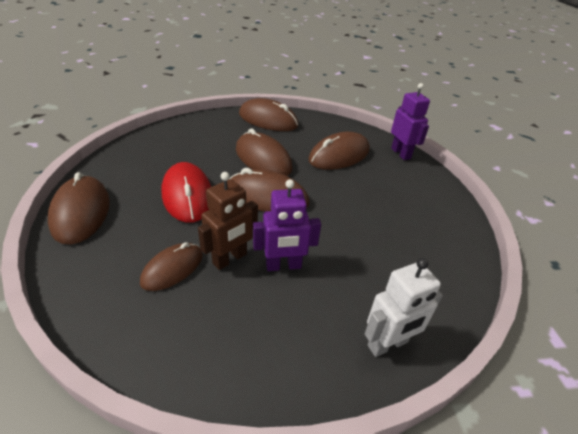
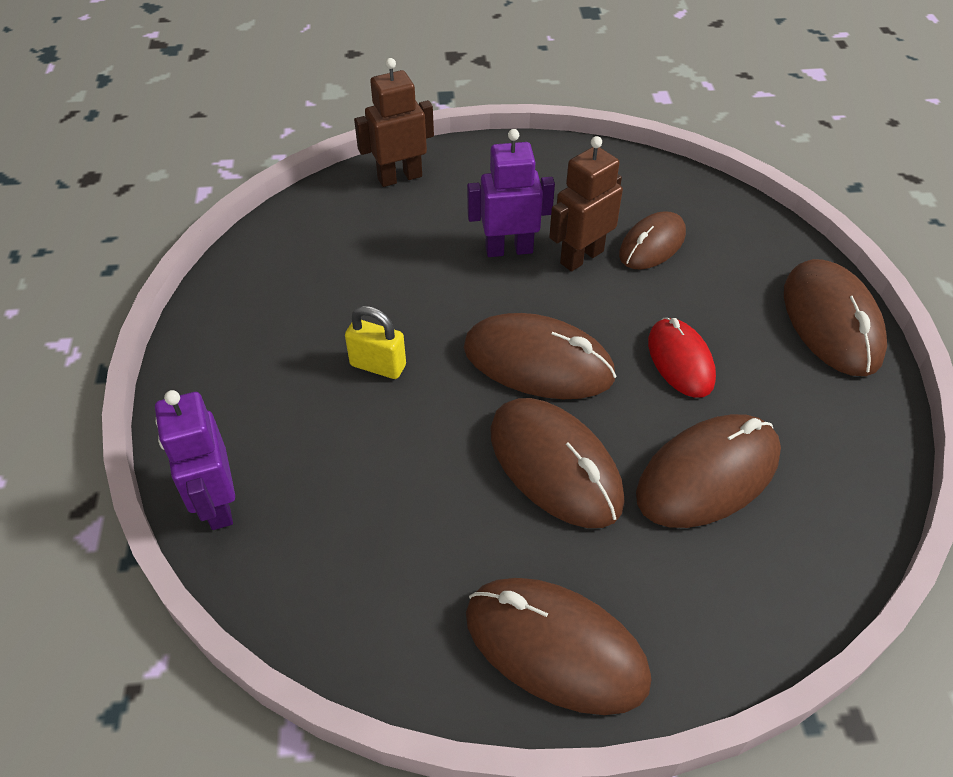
camera: 175 degrees left, 10 degrees up
red mouse [162,162,211,223] -> red mouse [648,318,716,398], size x0.65
brown mouse [309,132,370,170] -> brown mouse moved to [636,414,781,528]
white robot [365,258,443,357] -> brown robot [354,58,434,187]
none -> yellow padlock [345,306,406,379]

